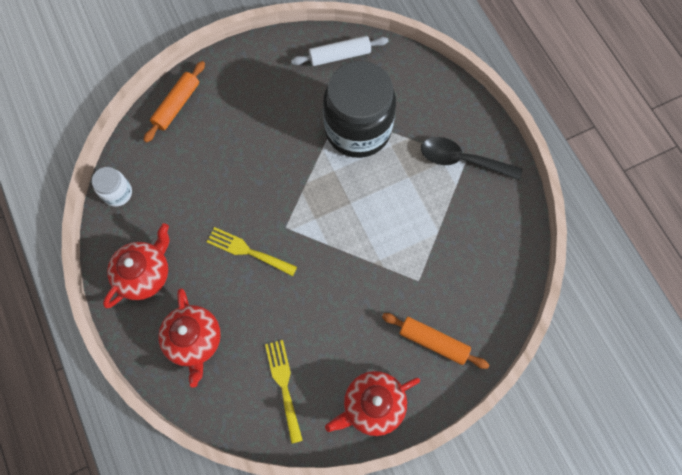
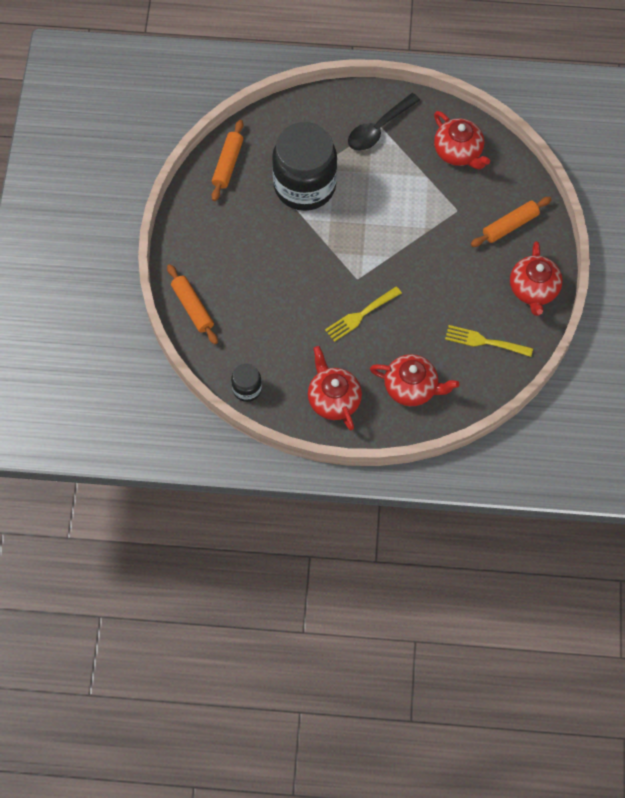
camera: 60 degrees left, 5 degrees down
white jar [92,167,132,207] -> black jar [231,364,262,402]
white rolling pin [291,36,389,66] -> orange rolling pin [211,120,243,201]
none -> red teapot [434,111,490,169]

